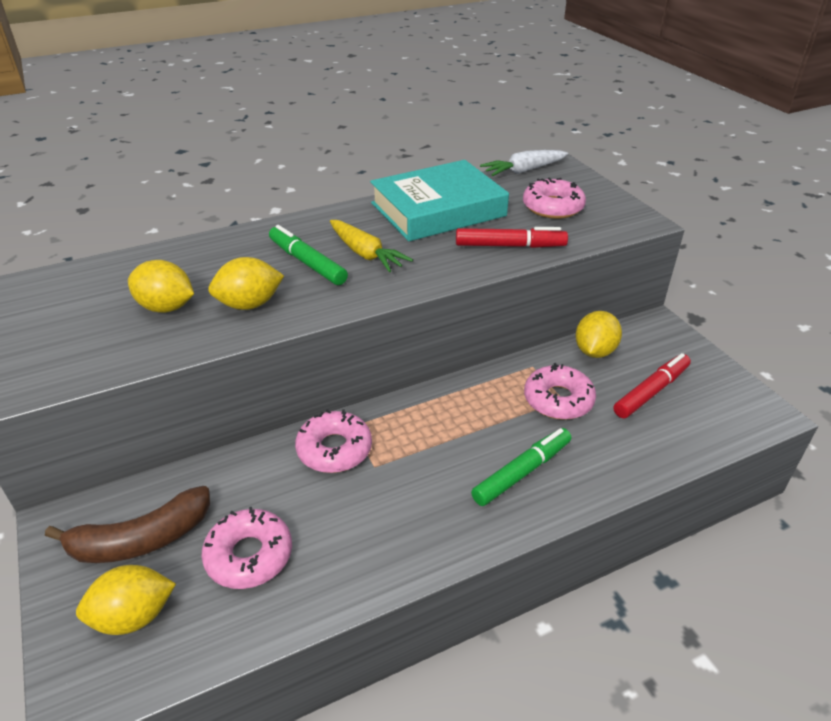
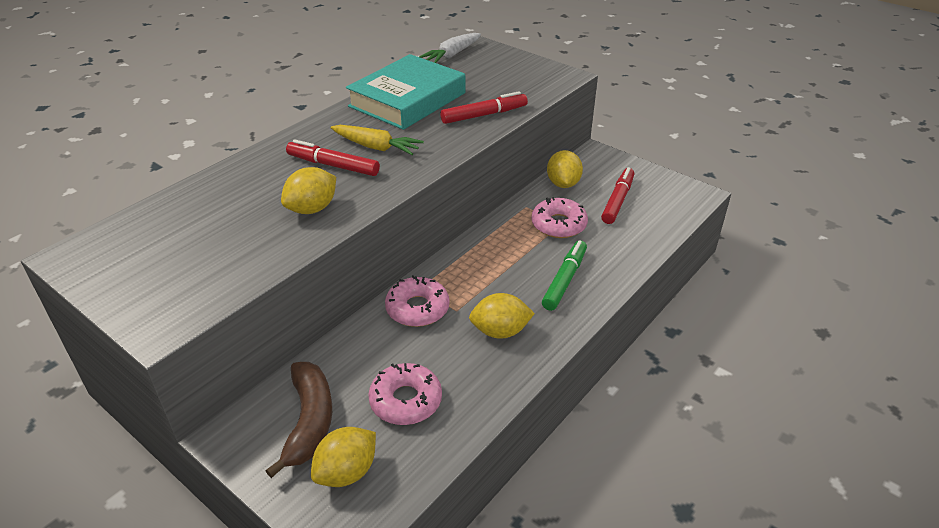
camera: 25 degrees left, 0 degrees up
brown banana [45,486,210,563] -> brown banana turned 45 degrees counterclockwise [266,362,332,478]
yellow lemon [128,260,194,313] -> yellow lemon moved to [469,293,535,339]
green marker [269,225,348,285] -> red marker [286,139,380,176]
pink donut [523,178,586,219] -> none

